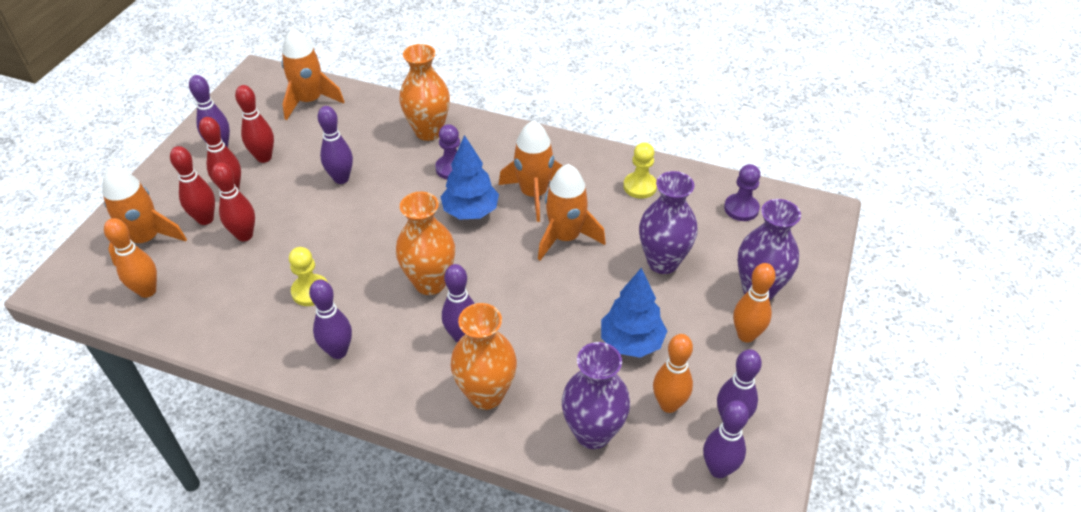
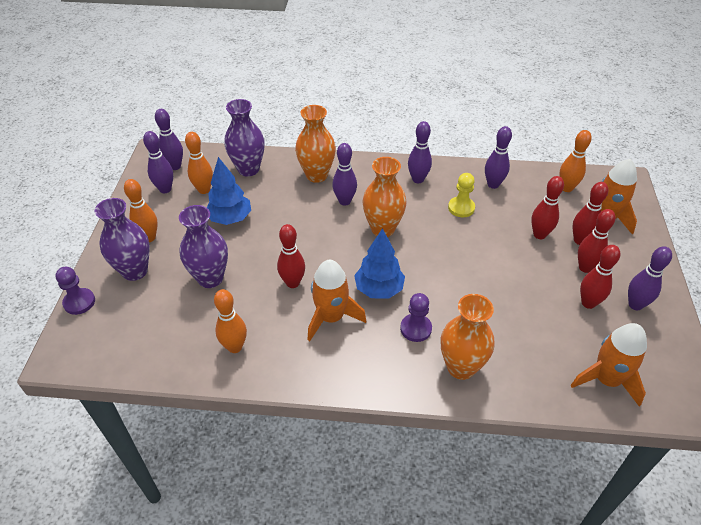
camera: 165 degrees right, 0 degrees up
purple bowling pin [318,106,353,184] -> purple bowling pin moved to [485,126,512,189]
orange rocket [538,164,606,260] -> red bowling pin [277,224,305,288]
yellow pawn [623,142,657,199] -> orange bowling pin [214,289,247,353]
purple pawn [724,164,760,221] -> purple pawn moved to [55,267,95,315]

